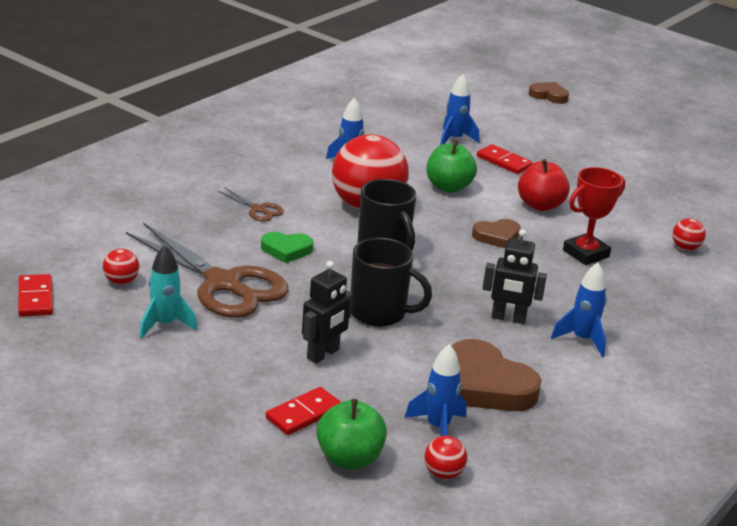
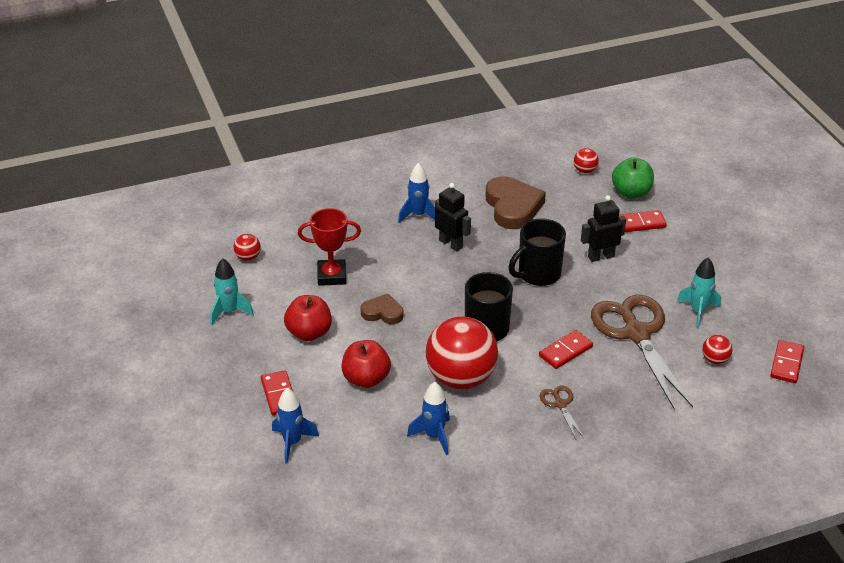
camera: 145 degrees left, 10 degrees up
green heart [261,232,313,263] -> red domino [539,330,593,369]
black mug [351,238,432,327] -> black mug turned 90 degrees counterclockwise [509,218,566,286]
blue rocket [405,344,467,436] -> none
green apple [427,140,477,193] -> red apple [342,340,391,388]
brown heart [529,82,569,104] -> none
none -> turquoise rocket [210,258,254,325]

